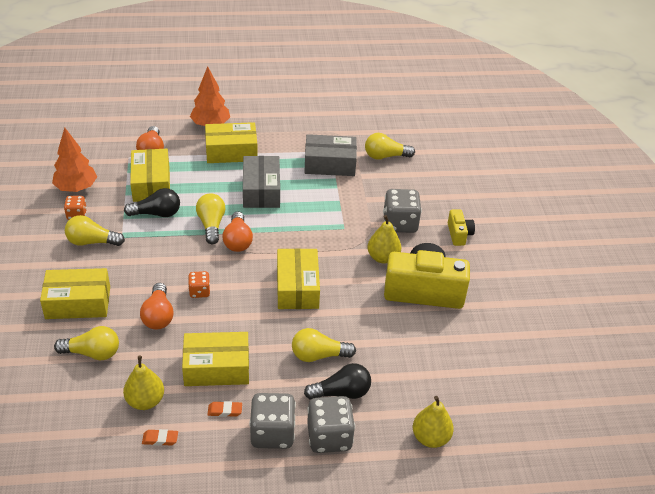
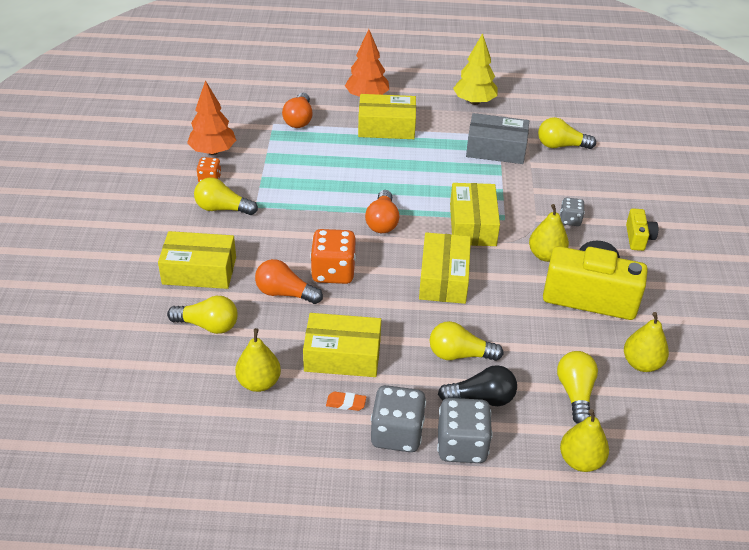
camera: 10 degrees right, 0 degrees up
black light bulb [124,188,180,217] -> none
yellow box [130,149,170,202] -> yellow box moved to [450,183,500,246]
orange light bulb [140,283,174,330] -> orange light bulb turned 105 degrees clockwise [255,259,323,304]
orange eraser [142,429,178,446] -> none
orange dice [188,271,210,298] -> orange dice [310,229,356,284], size x1.82
yellow light bulb [196,193,225,244] -> yellow light bulb moved to [557,351,598,424]
grey box [243,156,280,208] -> none
grey dice [383,189,422,233] -> grey dice [560,198,585,226], size x0.55
none -> yellow tree [453,33,498,105]
none -> yellow pear [624,312,669,372]

